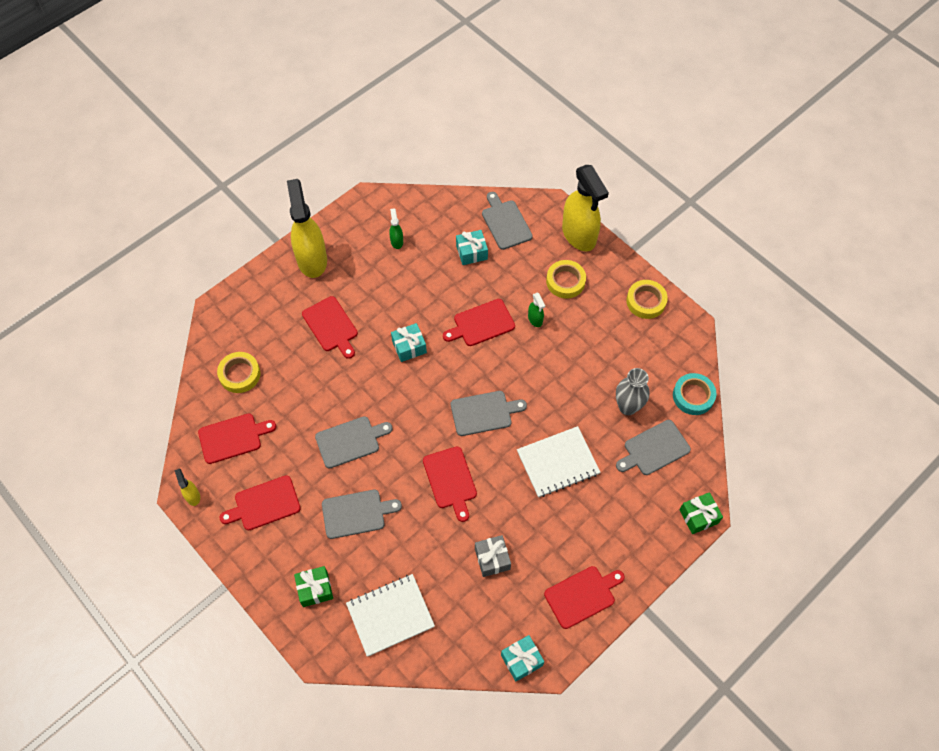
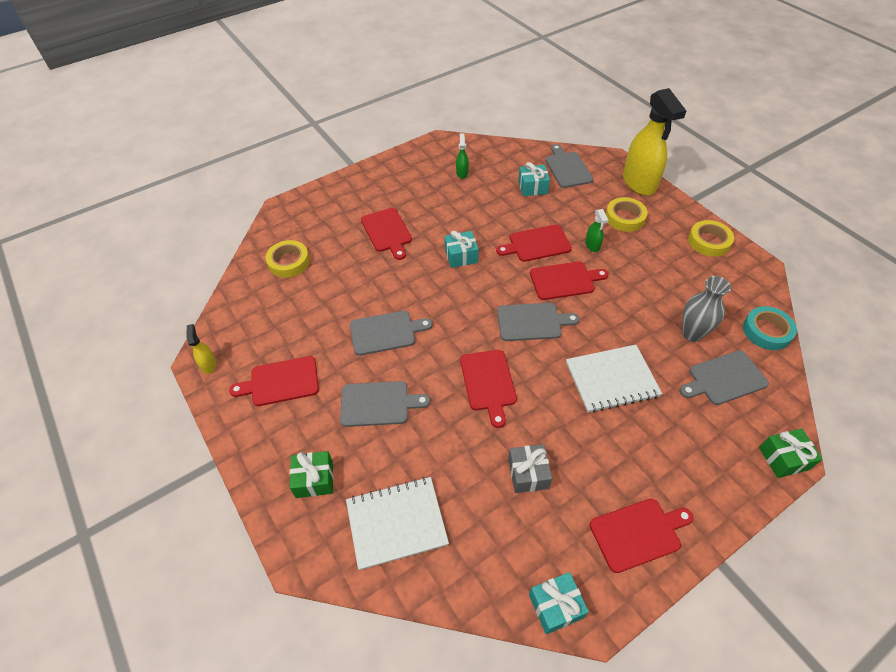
camera: 10 degrees right, 10 degrees down
red cutting board [198,414,276,464] -> red cutting board moved to [530,262,609,300]
yellow spray bottle [287,179,327,278] -> none

